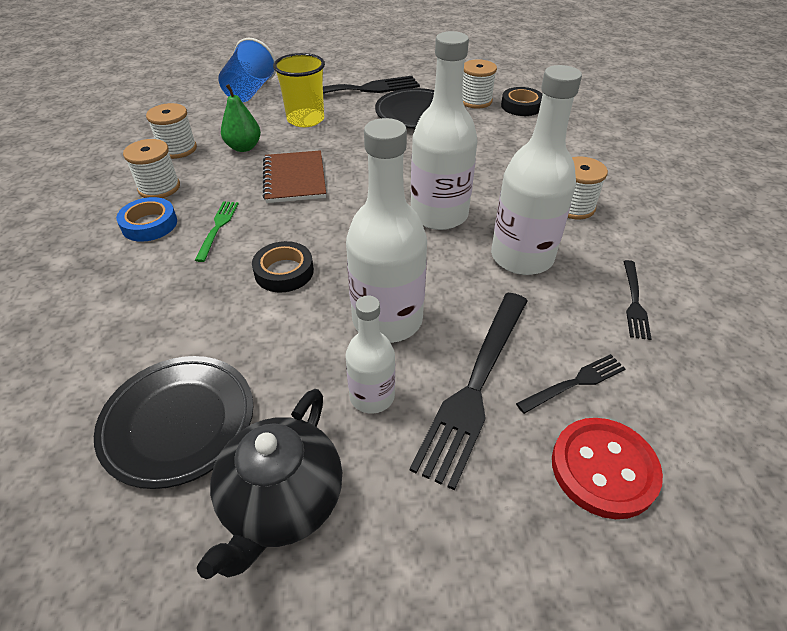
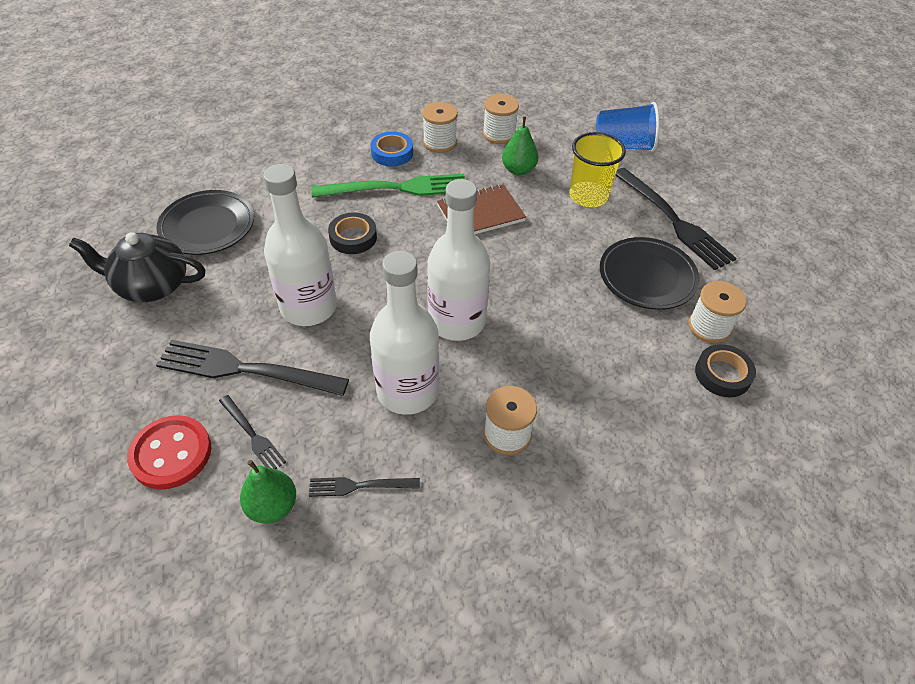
camera: 75 degrees right, 5 degrees up
green fork [195,201,239,262] -> green fork [311,174,465,198], size x1.98
white bottle [345,295,395,414] -> none
none -> green pear [240,460,296,524]

